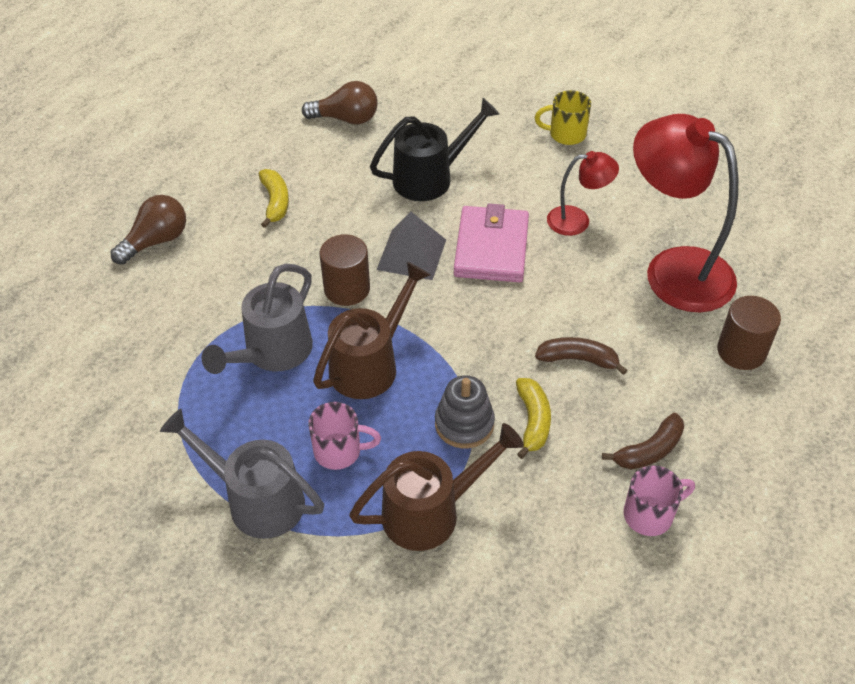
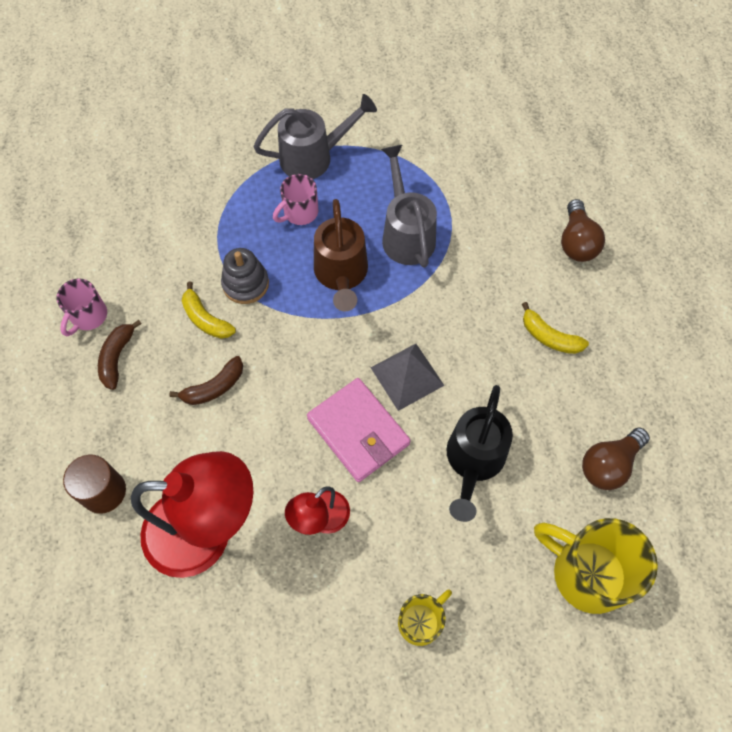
camera: 135 degrees right, 15 degrees up
brown cylinder [320,234,370,306] -> none
brown watering can [349,423,524,551] -> none
none -> yellow mug [534,518,658,614]

